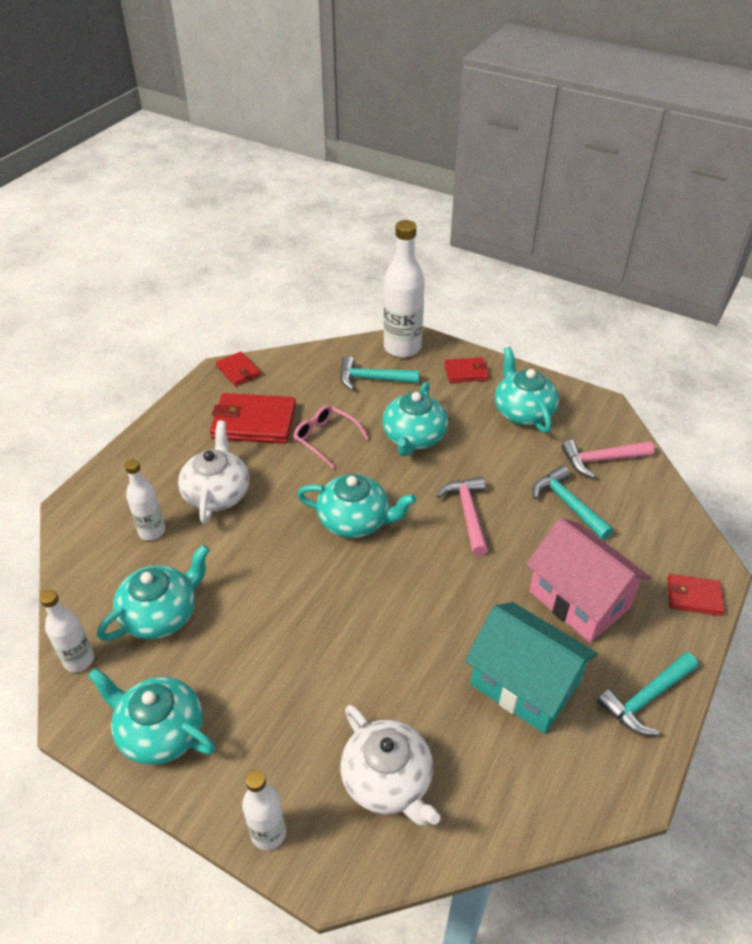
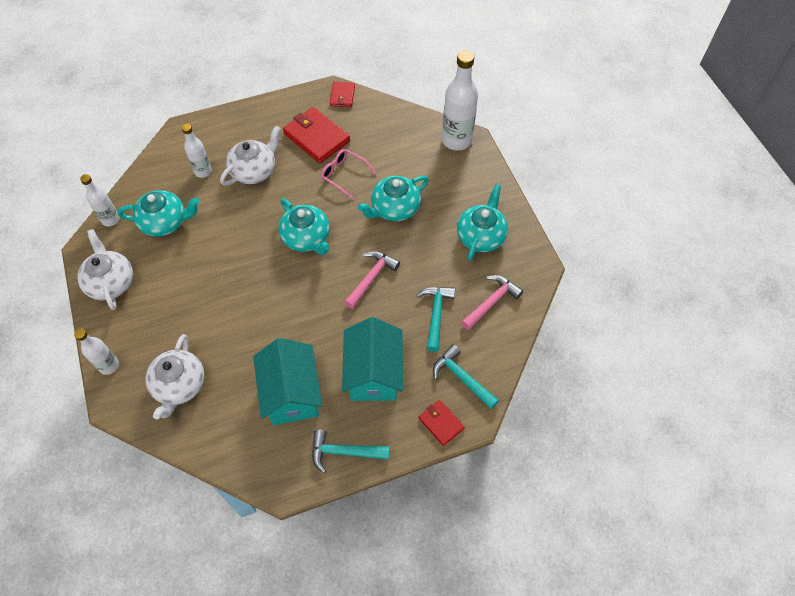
camera: 40 degrees right, 15 degrees up
turquoise teapot [88,668,215,765] -> white teapot [77,229,133,310]
pink glasses [293,405,369,468] -> pink glasses turned 45 degrees counterclockwise [321,149,376,199]
turquoise hammer [340,356,419,390] -> turquoise hammer moved to [433,344,499,409]
red wallet [445,357,489,383] -> none
pink house [526,518,651,643] -> turquoise house [342,317,403,401]
pink hammer [561,440,654,478] -> pink hammer turned 105 degrees clockwise [461,275,523,330]

